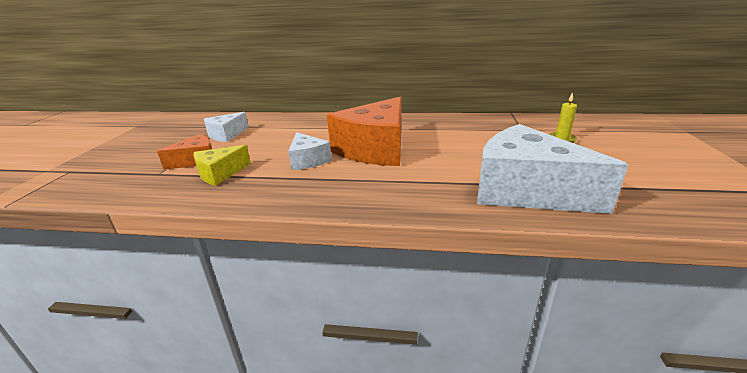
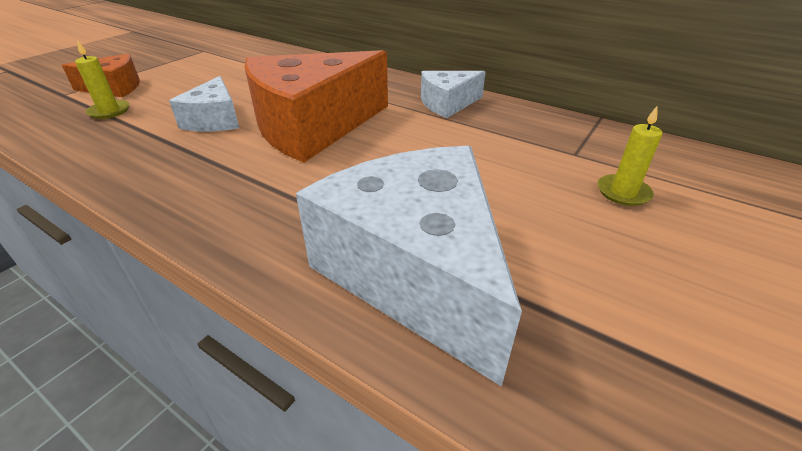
camera: 25 degrees right, 10 degrees up
yellow cheese [193,145,251,186] -> yellow candle [75,40,129,119]
white cheese [204,112,249,142] -> white cheese moved to [421,71,486,118]

